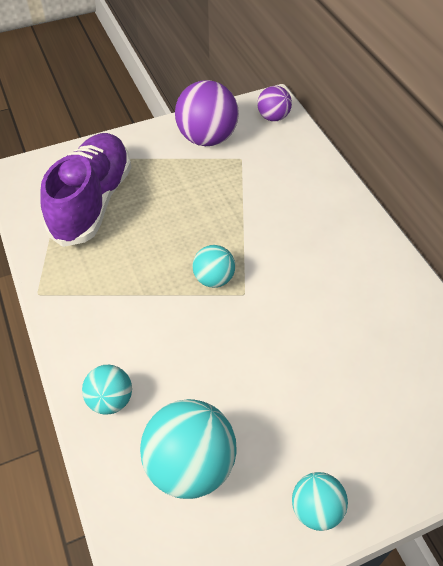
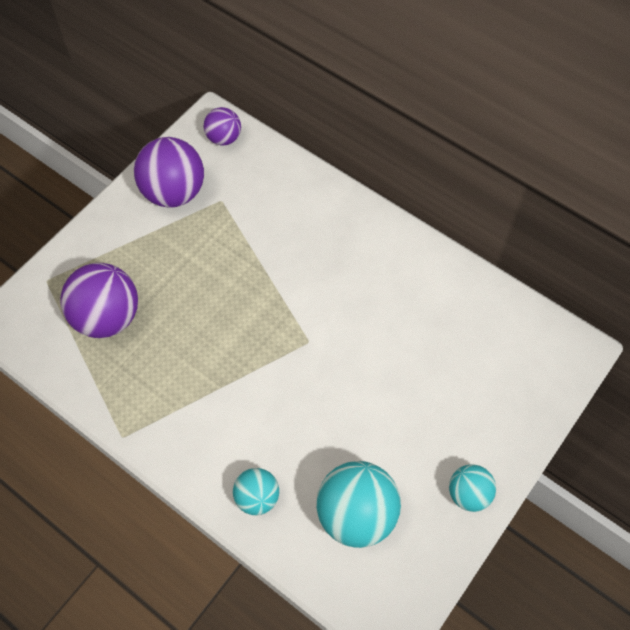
camera: 30 degrees left, 10 degrees up
purple shoe [40,133,131,247] -> purple ball [60,263,138,338]
turquoise ball [192,245,235,288] -> none

